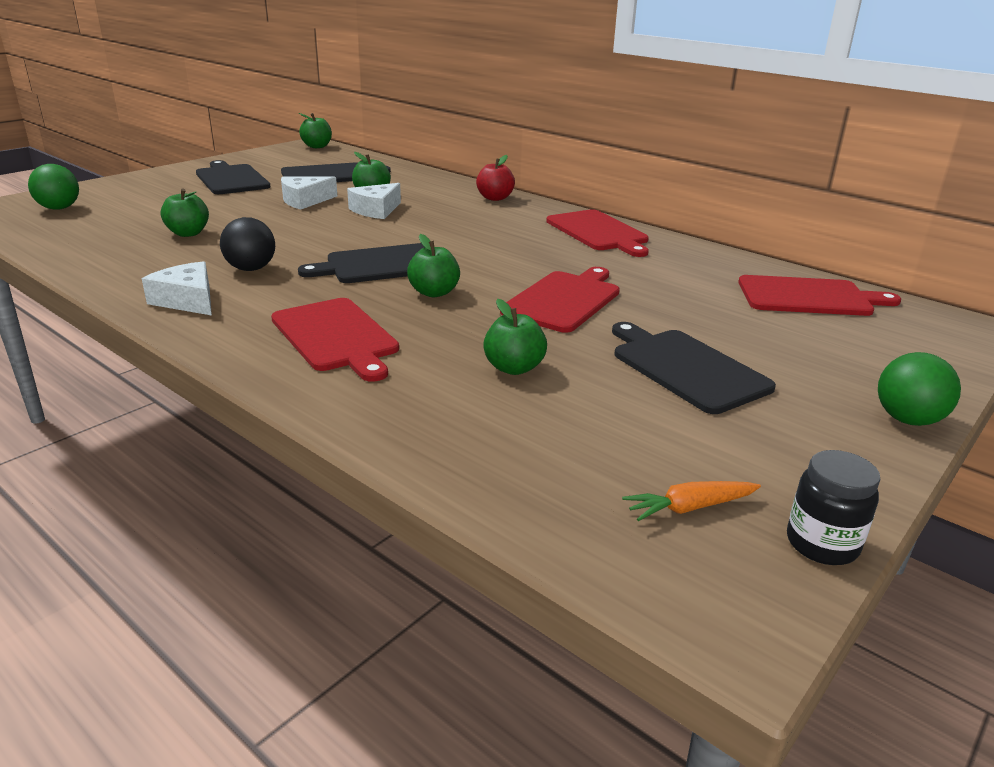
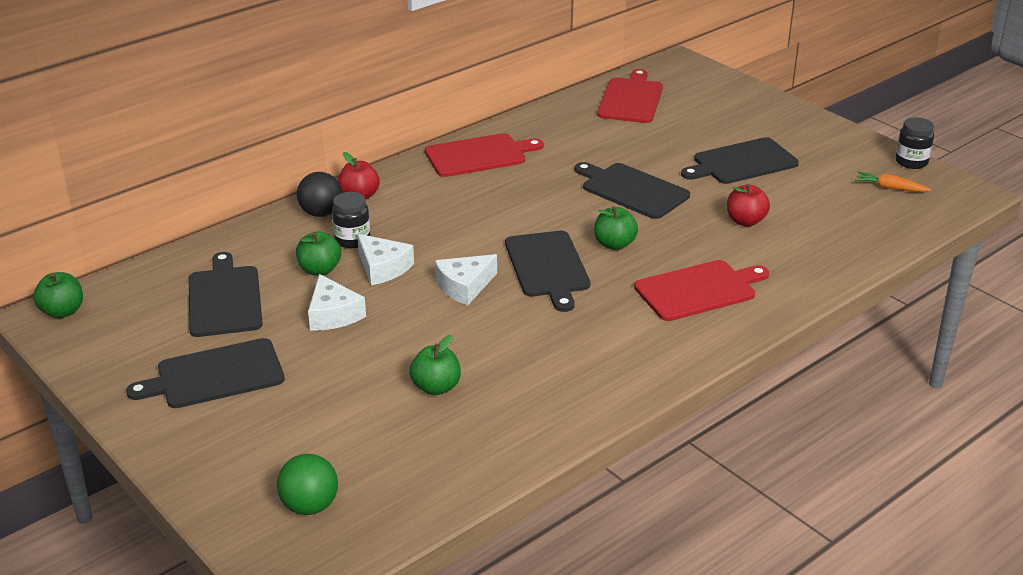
camera: 80 degrees left, 5 degrees up
white cheese [142,261,212,316] -> white cheese moved to [435,254,497,305]
black ball [220,217,275,271] -> black ball moved to [297,172,342,217]
green apple [483,299,547,375] -> red apple [727,184,770,226]
red cutting board [500,267,620,333] -> black cutting board [575,162,690,219]
orange carrot [622,481,761,521] -> orange carrot turned 120 degrees clockwise [855,172,931,192]
green ball [878,352,961,426] -> none
none -> black jar [332,192,370,248]

